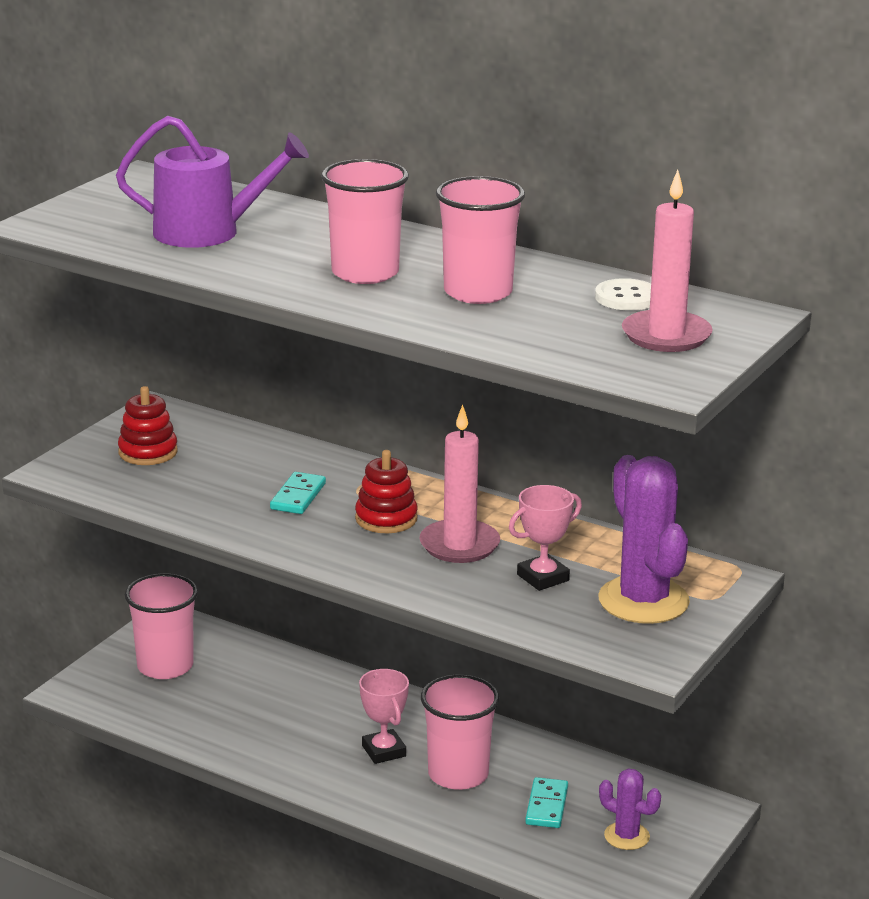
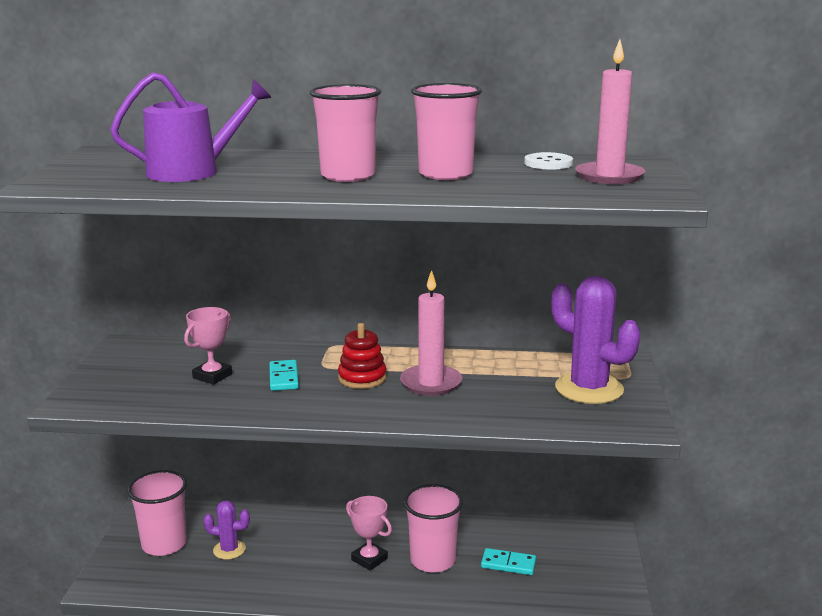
camera: 25 degrees left, 5 degrees down
red stacking toy [118,386,178,465] -> none
pink trophy [509,485,582,591] -> pink trophy moved to [184,307,232,385]
turquoise domino [525,777,568,828] -> turquoise domino turned 60 degrees counterclockwise [481,548,536,575]
purple cactus [599,769,661,850] -> purple cactus moved to [203,500,250,559]

